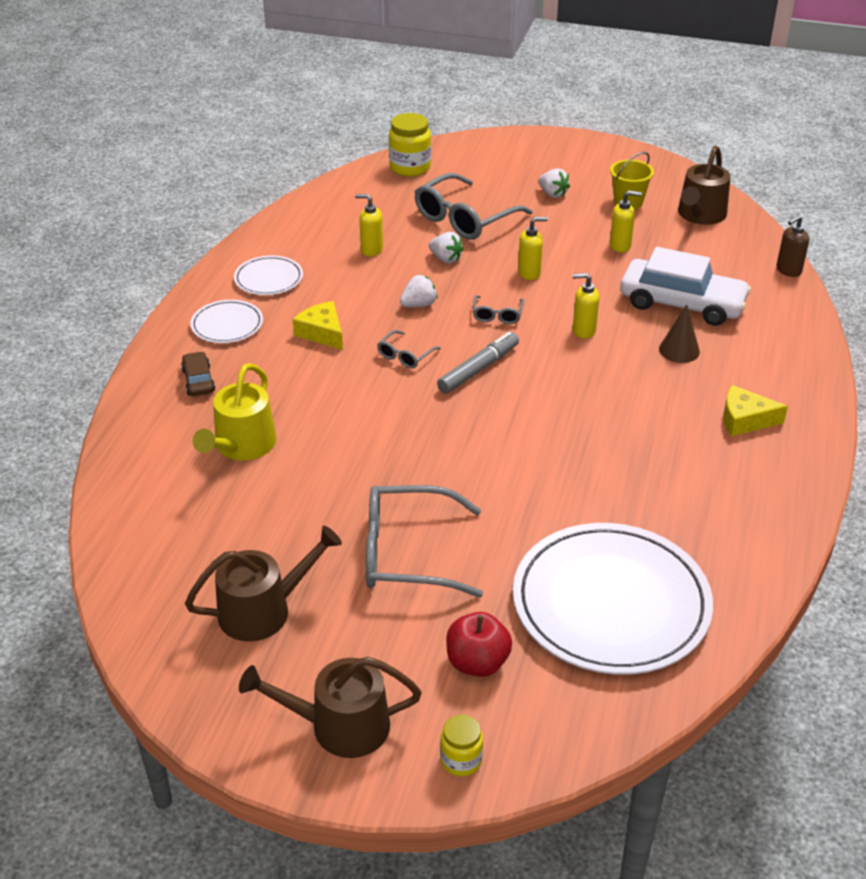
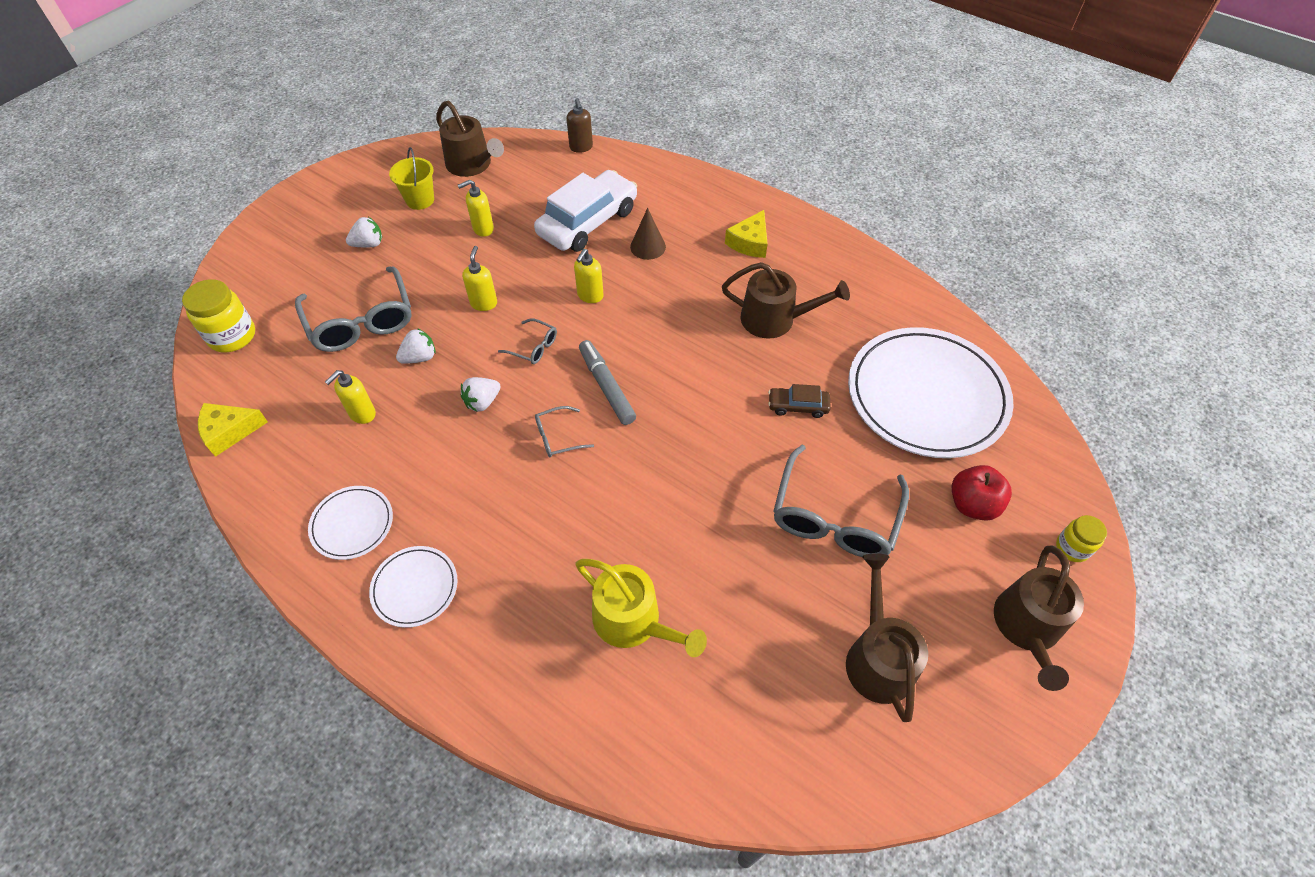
camera: 70 degrees left, 15 degrees up
brown car [181,351,215,396] -> brown car moved to [768,384,831,418]
yellow cheese [292,301,343,350] -> yellow cheese moved to [198,403,268,457]
grey glasses [377,330,441,368] -> grey glasses turned 105 degrees clockwise [535,406,594,457]
white strawberry [400,275,437,308] -> white strawberry turned 120 degrees counterclockwise [461,377,501,412]
yellow soap dispenser [610,190,642,252] -> yellow soap dispenser turned 135 degrees counterclockwise [458,180,494,237]
none -> brown watering can [722,262,850,339]

